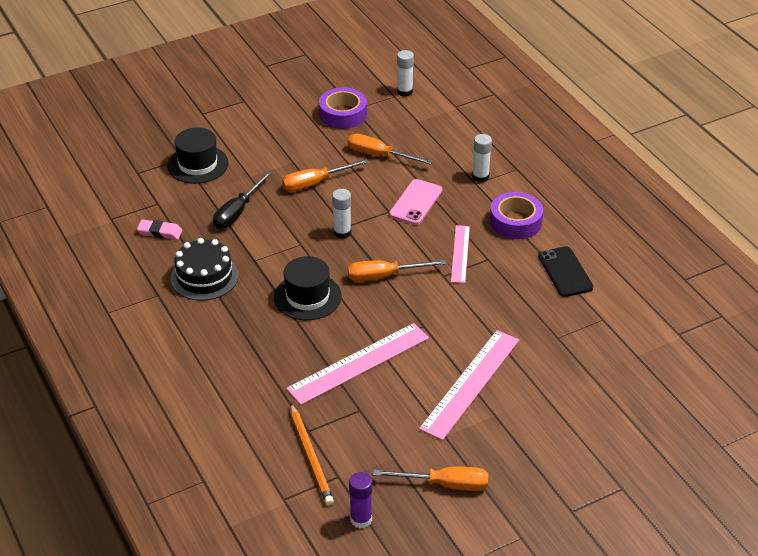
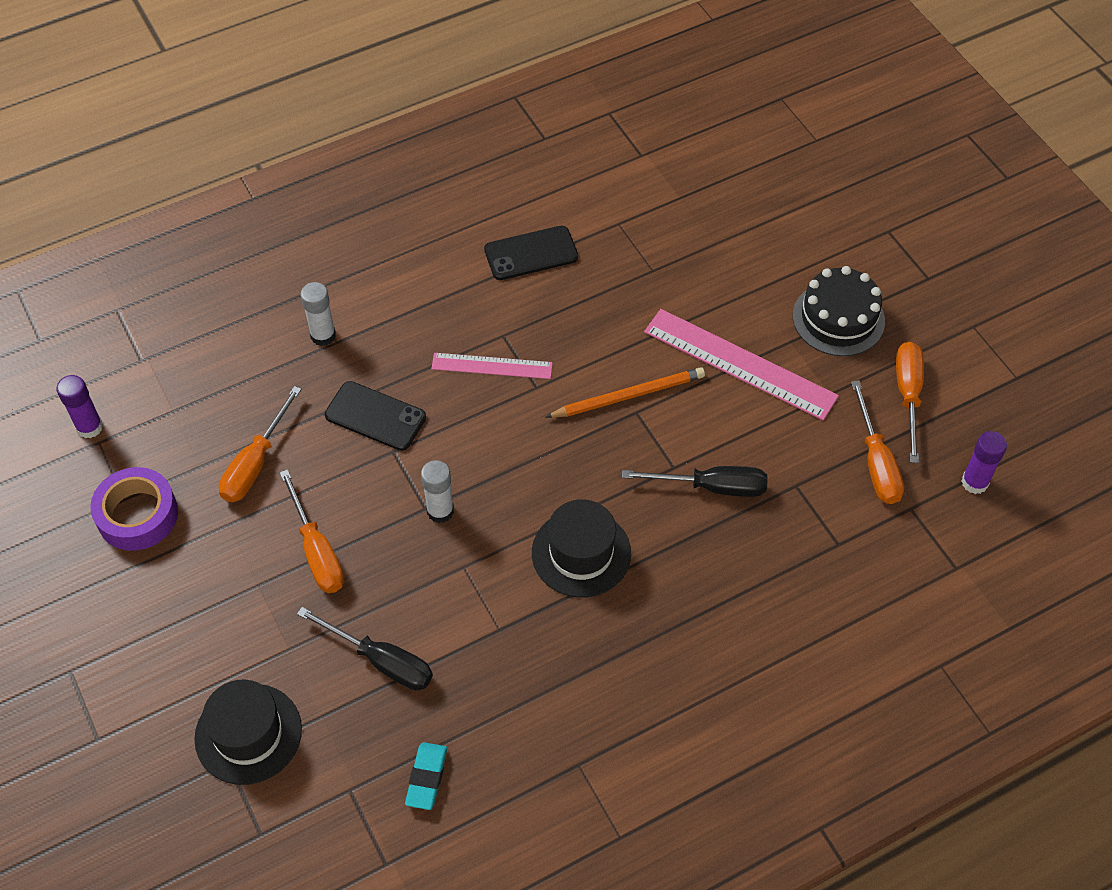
camera: 90 degrees left, 15 degrees up
pink eraser [137,219,182,240] -> turquoise eraser [405,742,447,810]
black cake [171,238,239,301] -> black cake moved to [793,266,885,356]
pink ruler [286,323,429,405] -> black screwdriver [622,466,768,497]
orange pencil [290,403,334,505] -> orange pencil moved to [546,367,705,418]
orange screwdriver [348,260,446,281] -> orange screwdriver moved to [851,380,904,504]
pink phone [389,179,442,225] -> black phone [325,381,426,451]
white glue stick [397,50,414,97] -> purple glue stick [56,375,103,438]
purple tape [490,192,543,239] -> none

